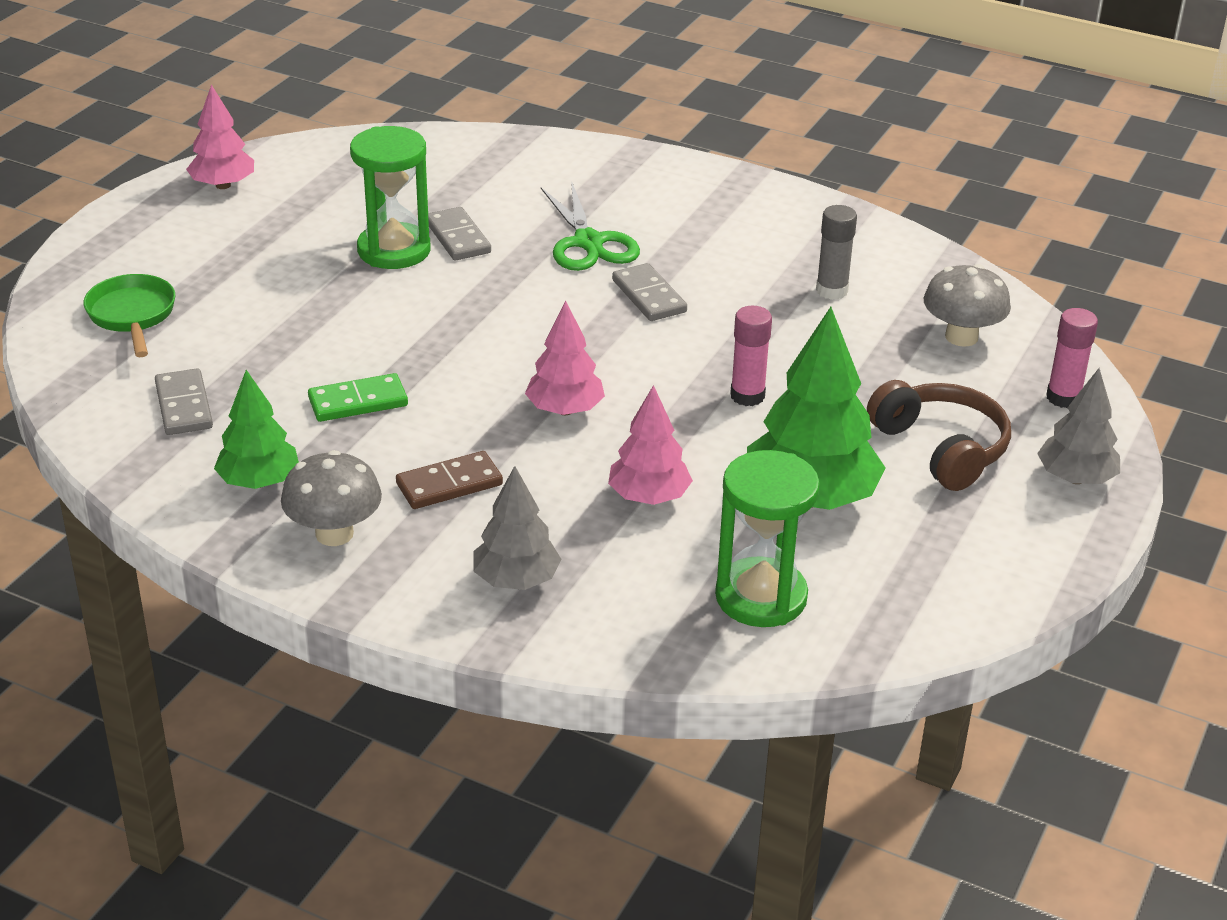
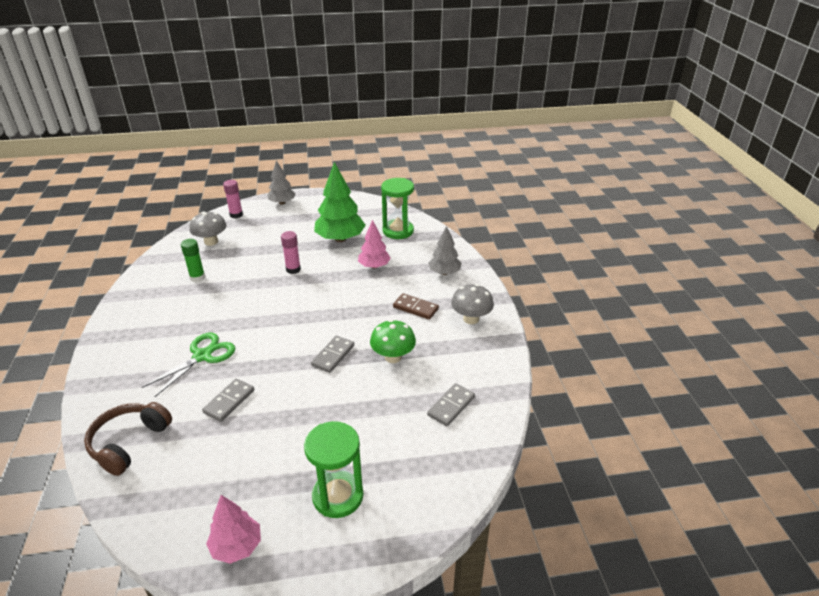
camera: 125 degrees left, 0 degrees up
green pan [84,274,175,357] -> none
green tree [214,370,299,489] -> none
green domino [308,373,408,422] -> green mushroom [370,320,416,363]
green hourglass [350,126,431,269] -> green hourglass moved to [304,421,363,518]
pink tree [525,301,605,415] -> none
grey domino [612,263,687,321] -> grey domino moved to [311,336,354,373]
grey glue stick [816,205,857,300] -> green glue stick [181,239,205,282]
brown headphones [867,380,1011,491] -> brown headphones moved to [84,402,172,476]

